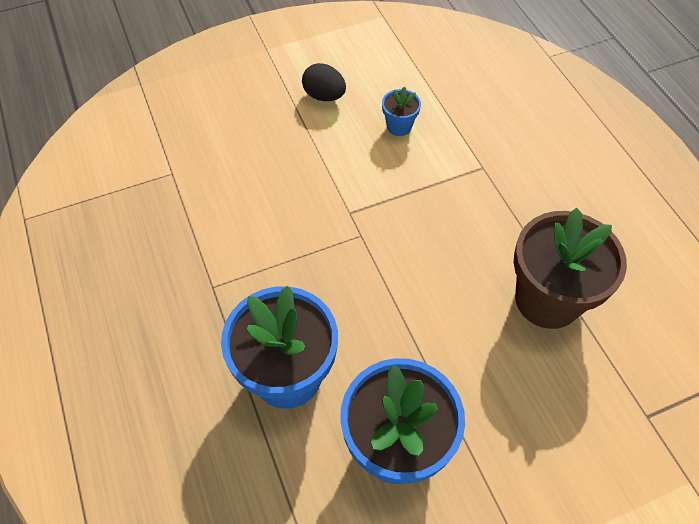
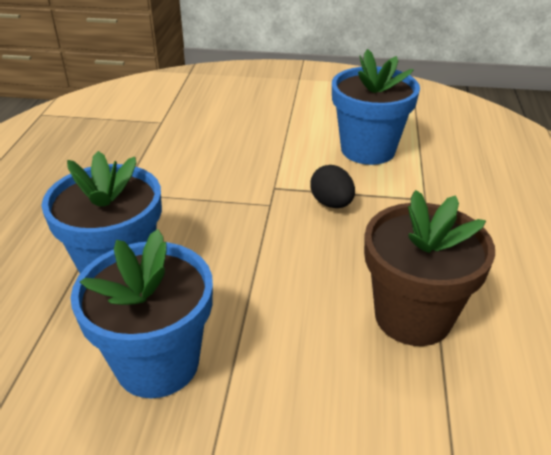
camera: 30 degrees right, 20 degrees down
black egg [302,63,346,101] -> black egg moved to [310,165,355,208]
blue flower pot [382,86,421,136] -> blue flower pot [332,49,420,165], size x2.20

